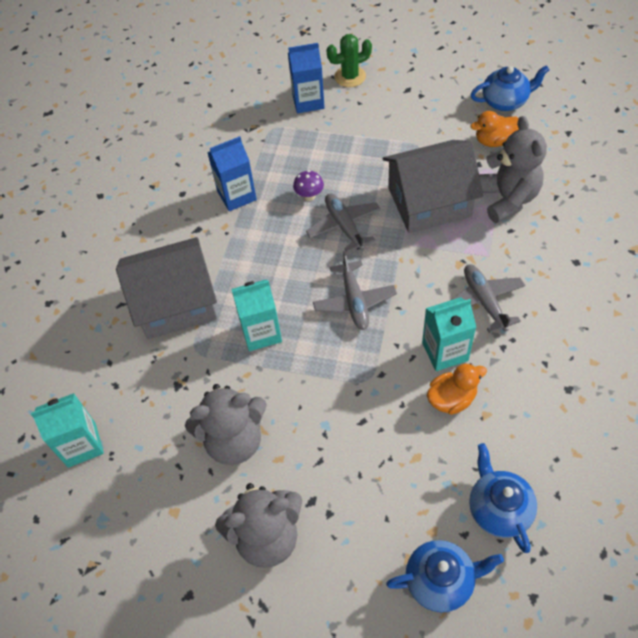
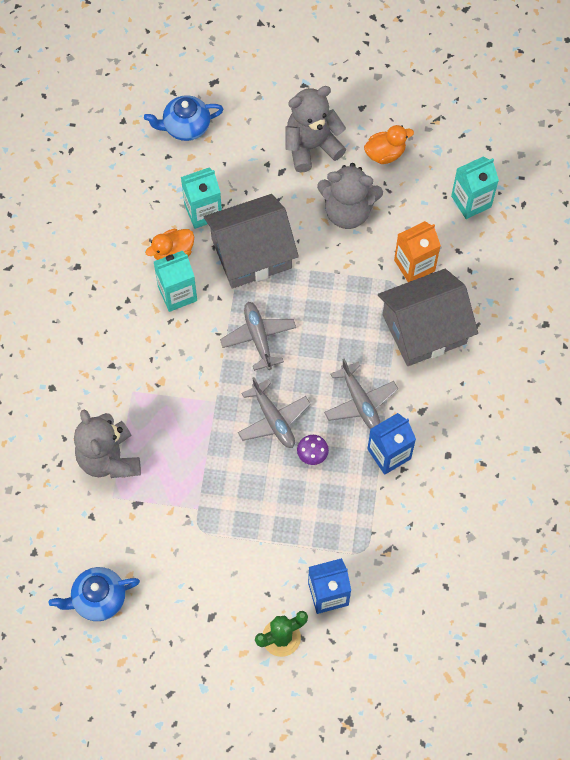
camera: 170 degrees right, 10 degrees up
grey teddy bear [185,384,267,465] -> grey teddy bear turned 150 degrees counterclockwise [317,163,383,229]
turquoise carton [231,279,282,351] -> turquoise carton moved to [181,167,222,229]
grey house [383,140,483,233] -> grey house moved to [204,194,299,288]
grey plane [451,264,525,333] -> grey plane moved to [324,359,398,429]
blue teapot [469,443,537,553] -> none
orange duck [471,111,519,147] -> orange duck moved to [364,125,414,164]
none -> orange carton [394,221,441,282]

